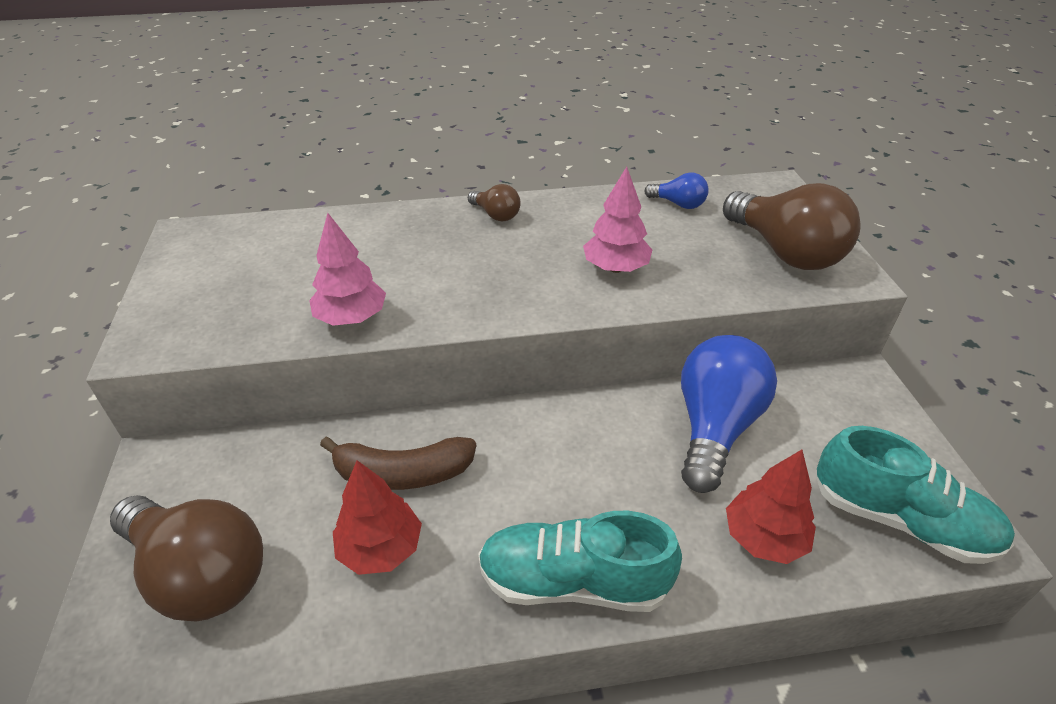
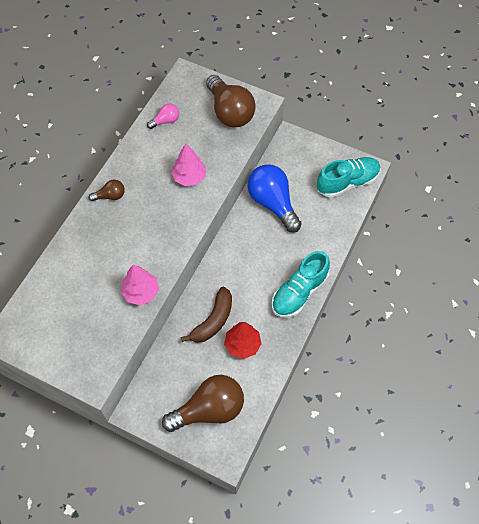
camera: 55 degrees left, 20 degrees up
blue light bulb [644,172,709,209] -> pink light bulb [147,103,179,129]
brown light bulb [723,183,861,270] -> brown light bulb turned 60 degrees clockwise [206,75,256,127]
red tree [726,450,816,564] -> none

